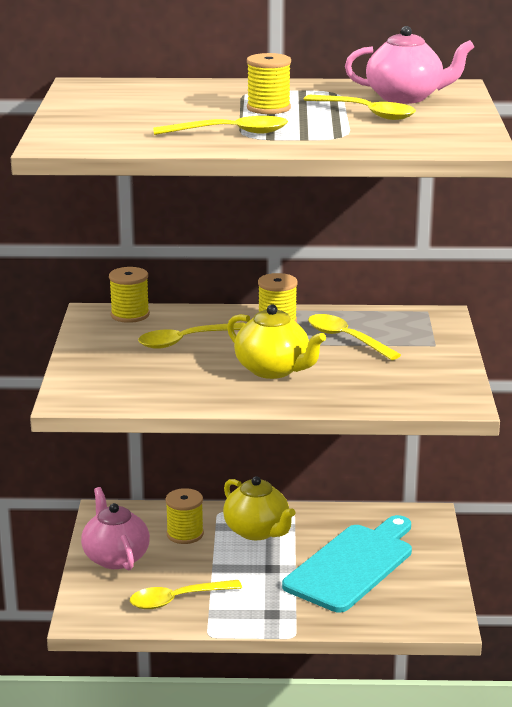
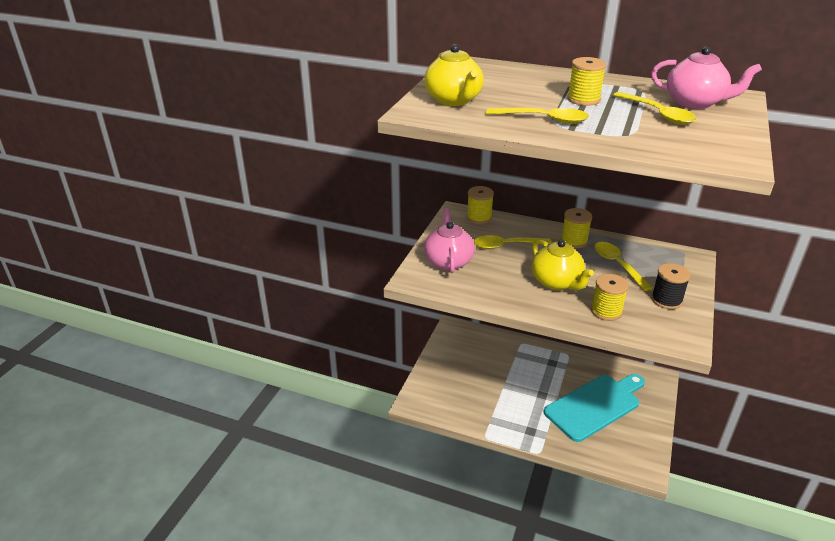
camera: 20 degrees right, 10 degrees up
pink teapot [81,487,150,570] -> pink teapot moved to [424,208,475,273]
yellow spoon [130,580,242,609] -> none
yellow spool [165,488,204,544] -> yellow spool moved to [591,274,629,321]
yellow teapot [223,476,296,540] -> yellow teapot moved to [424,44,484,106]
none -> black spool [651,263,691,309]

